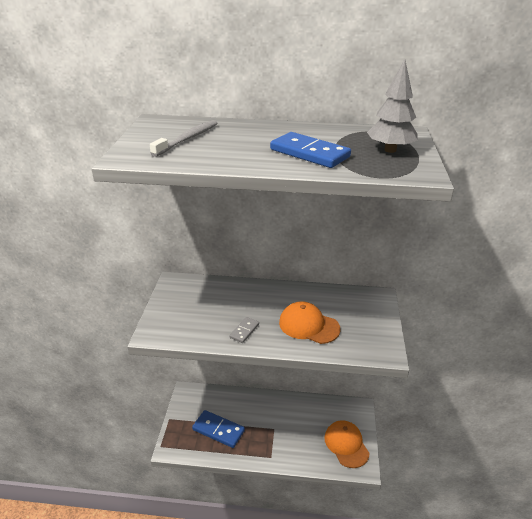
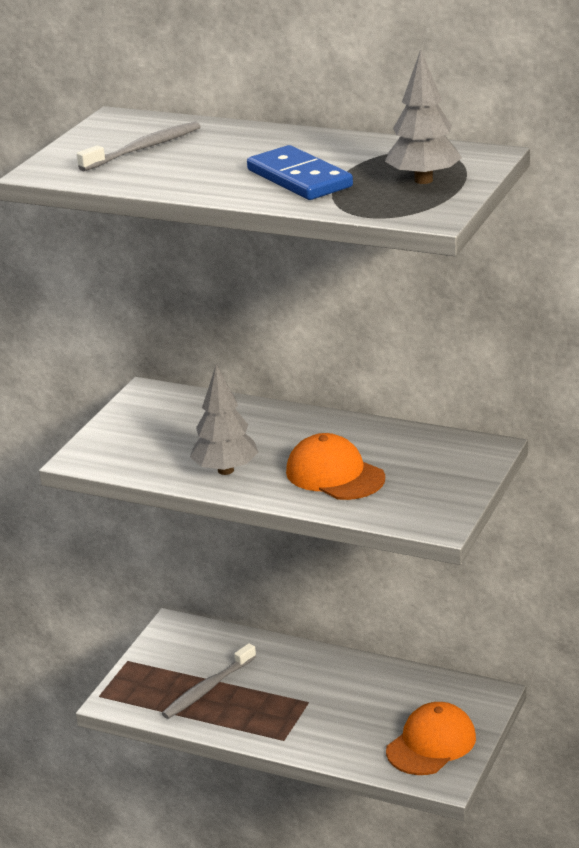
camera: 20 degrees right, 5 degrees down
blue domino [192,410,245,448] -> grey toothbrush [162,643,256,719]
grey domino [229,317,259,343] -> grey tree [190,364,258,475]
orange cap [324,420,369,468] -> orange cap turned 45 degrees clockwise [386,702,476,775]

